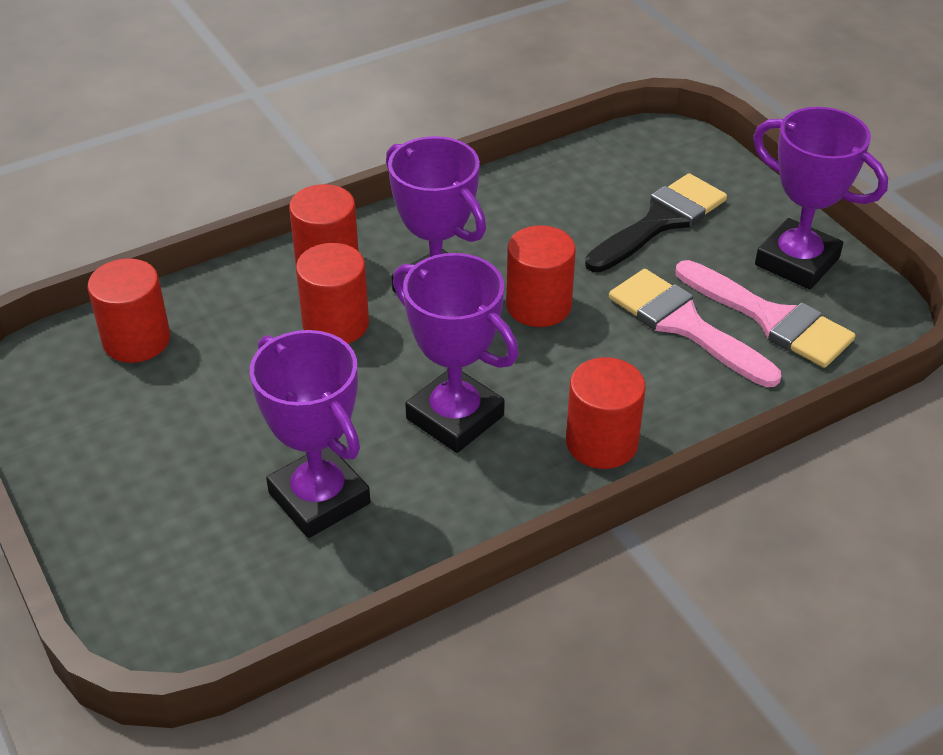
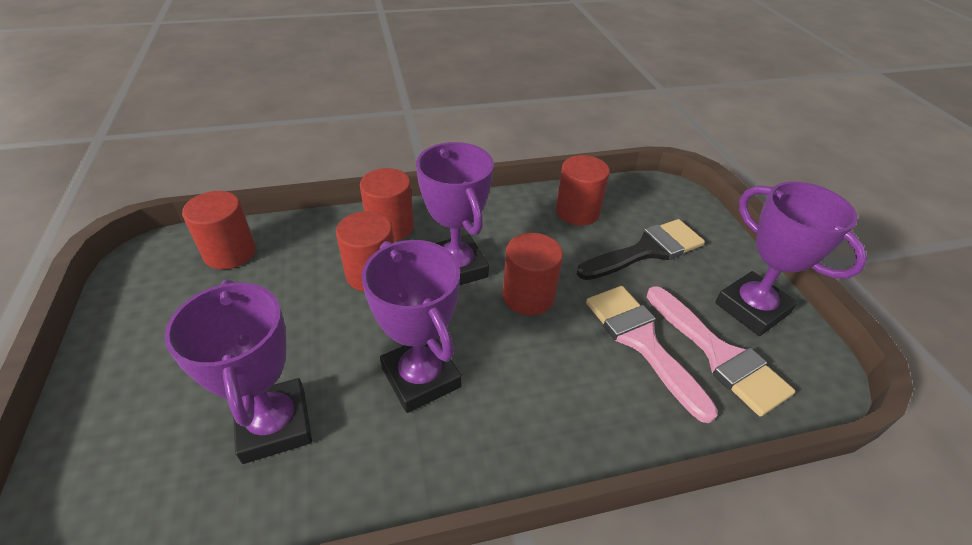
camera: 15 degrees right, 0 degrees up
red cylinder [566,357,646,469] -> red cylinder moved to [556,155,610,226]

